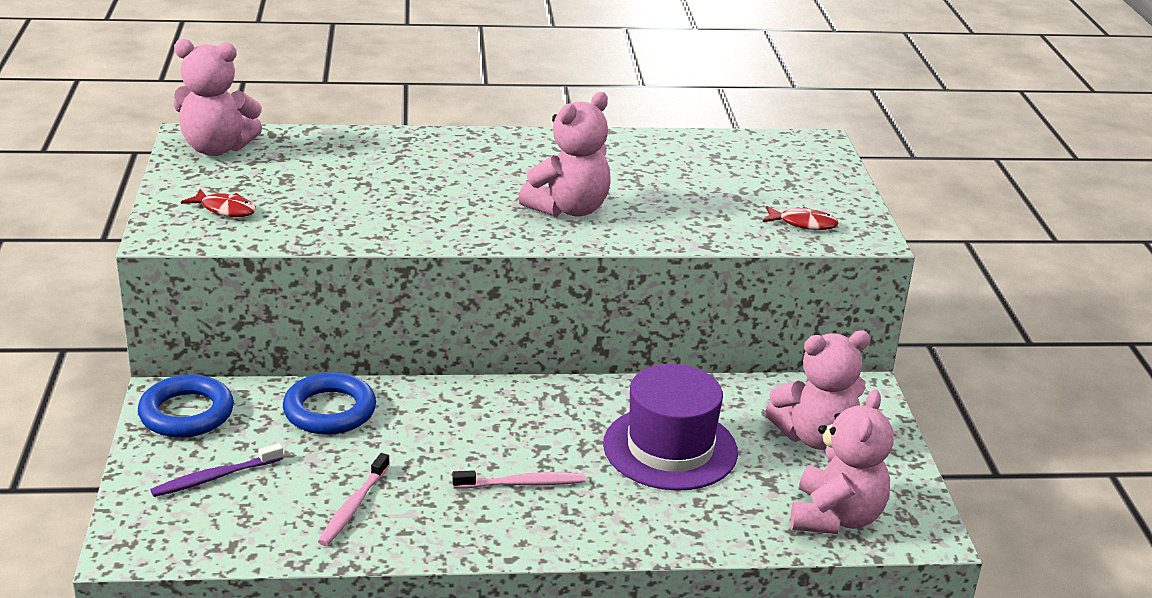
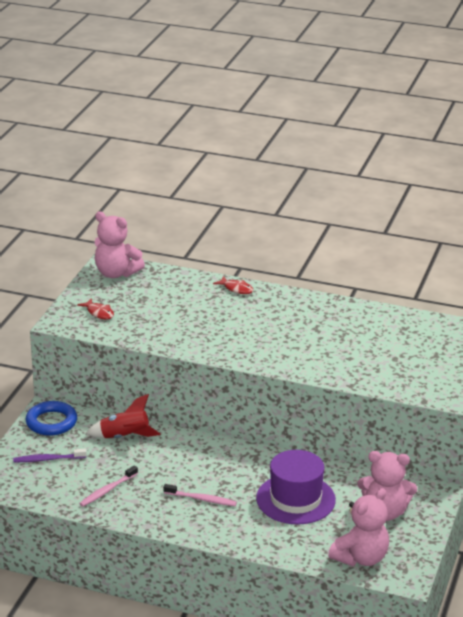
camera: 25 degrees right, 0 degrees up
blue ring [283,372,376,435] -> red rocket [85,394,160,438]
pink teddy bear [519,92,611,217] -> none
red fish [763,206,839,230] -> red fish moved to [213,276,253,294]

